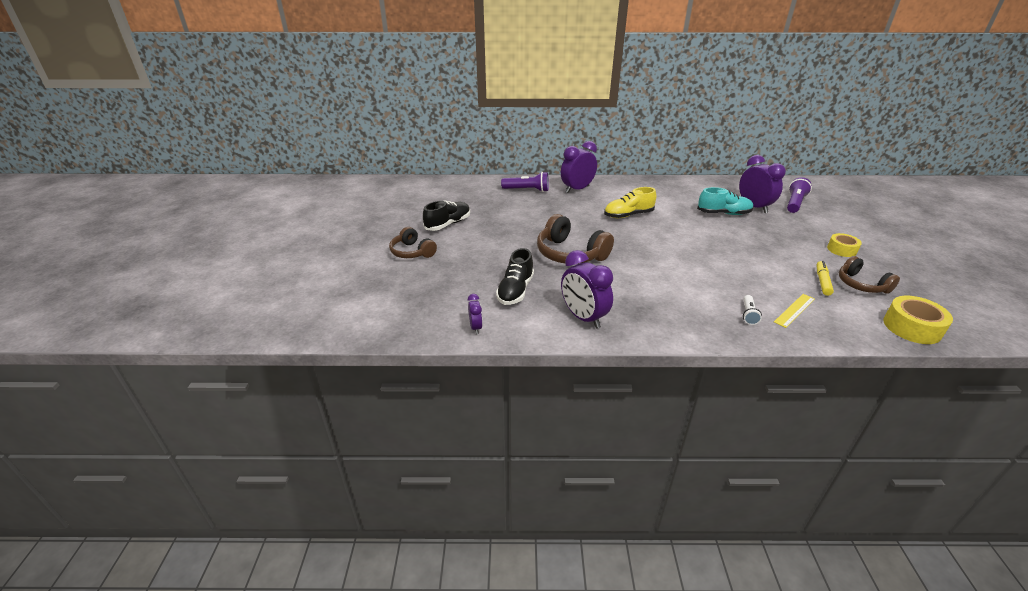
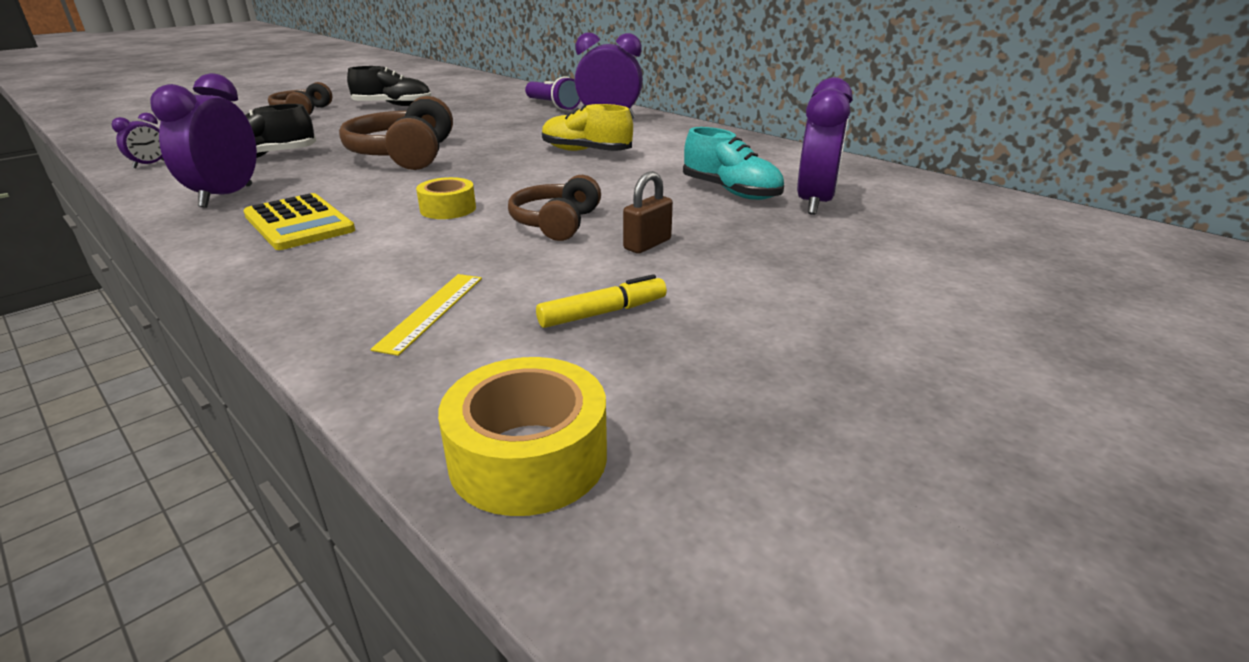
camera: 45 degrees right, 5 degrees down
white flashlight [743,295,762,325] -> none
yellow ruler [774,294,815,328] -> yellow ruler turned 75 degrees counterclockwise [371,274,482,356]
purple flashlight [787,177,812,213] -> none
yellow tape [827,233,862,257] -> yellow tape moved to [416,177,476,219]
brown headphones [839,256,900,294] -> brown headphones moved to [508,175,601,241]
none -> yellow calculator [243,193,355,250]
none -> brown padlock [623,171,673,253]

